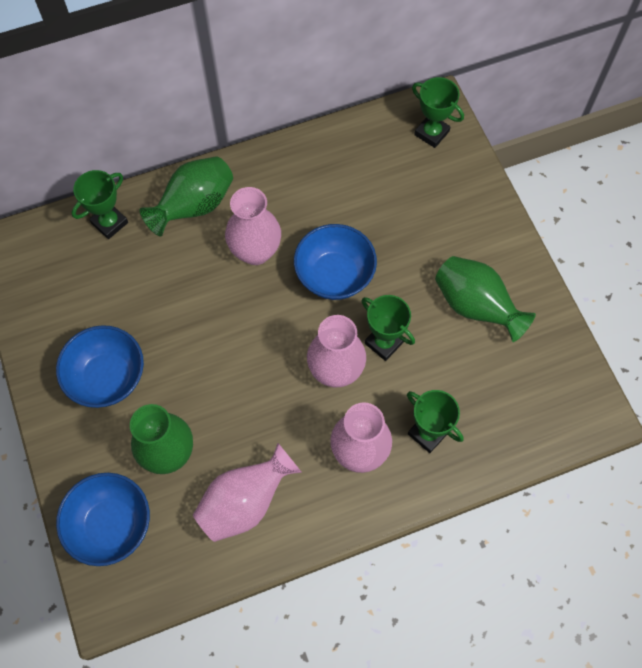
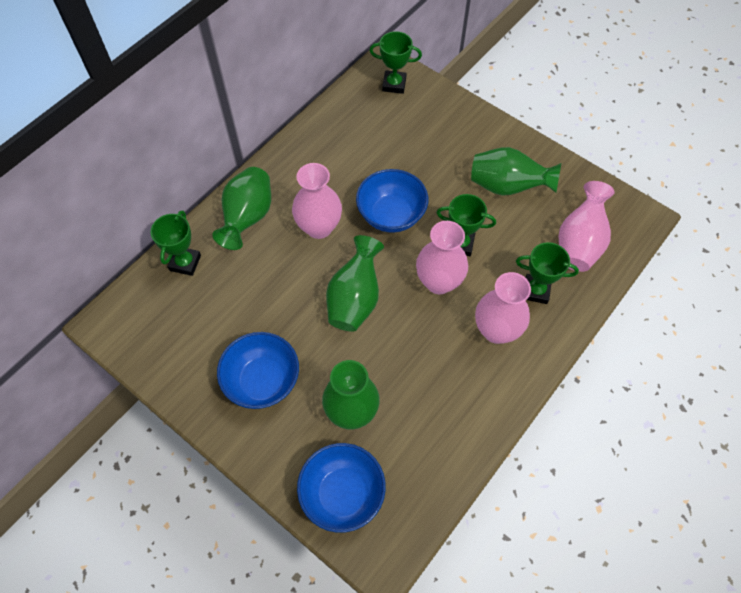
camera: 30 degrees left, 5 degrees down
pink vase [193,443,301,542] -> pink vase moved to [559,181,615,272]
none -> green vase [326,235,384,332]

